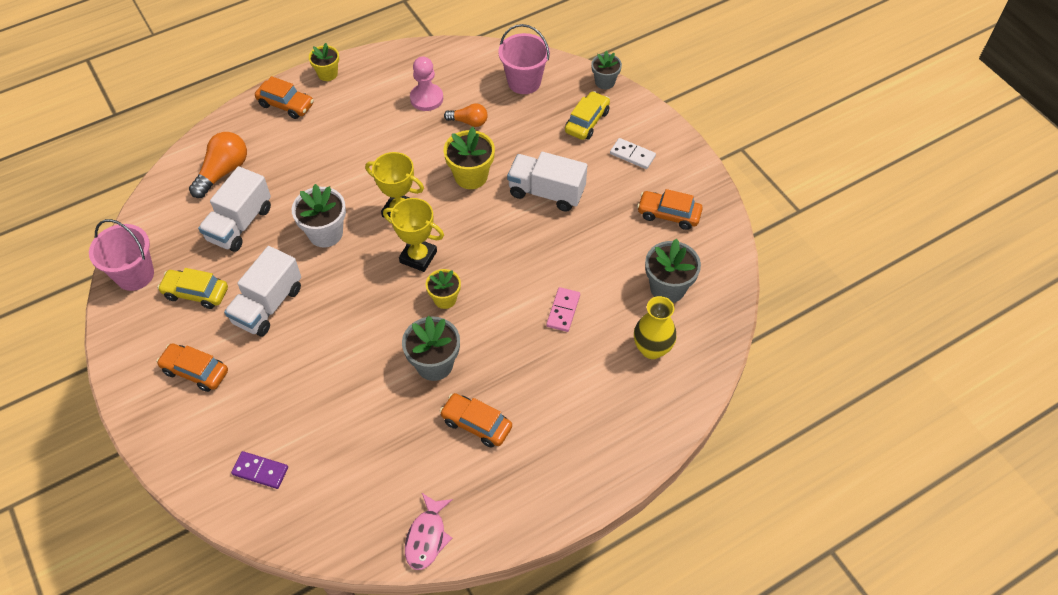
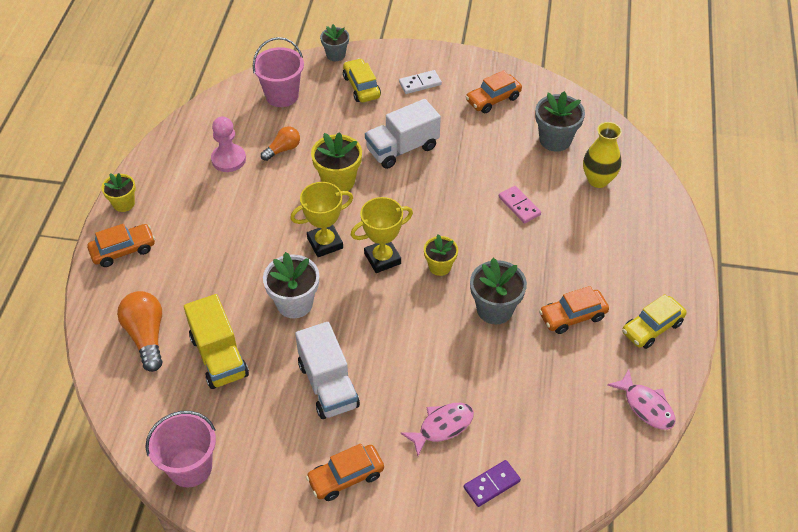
camera: 50 degrees left, 5 degrees down
yellow car [157,268,228,309] -> yellow car moved to [622,294,687,349]
white truck [198,166,271,252] -> yellow truck [184,294,249,389]
none -> pink fish [400,403,474,456]

